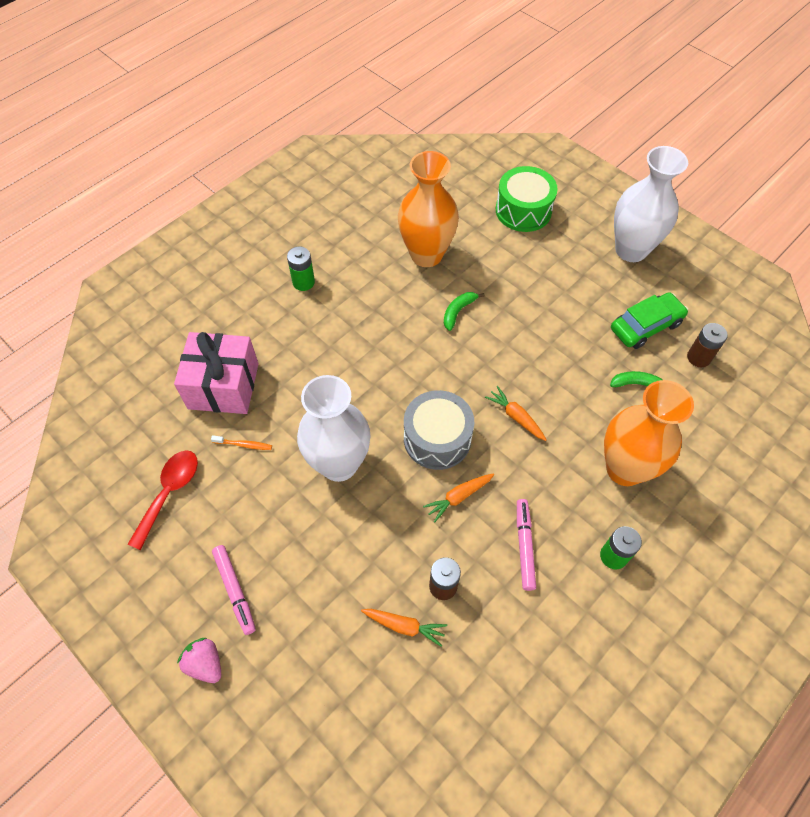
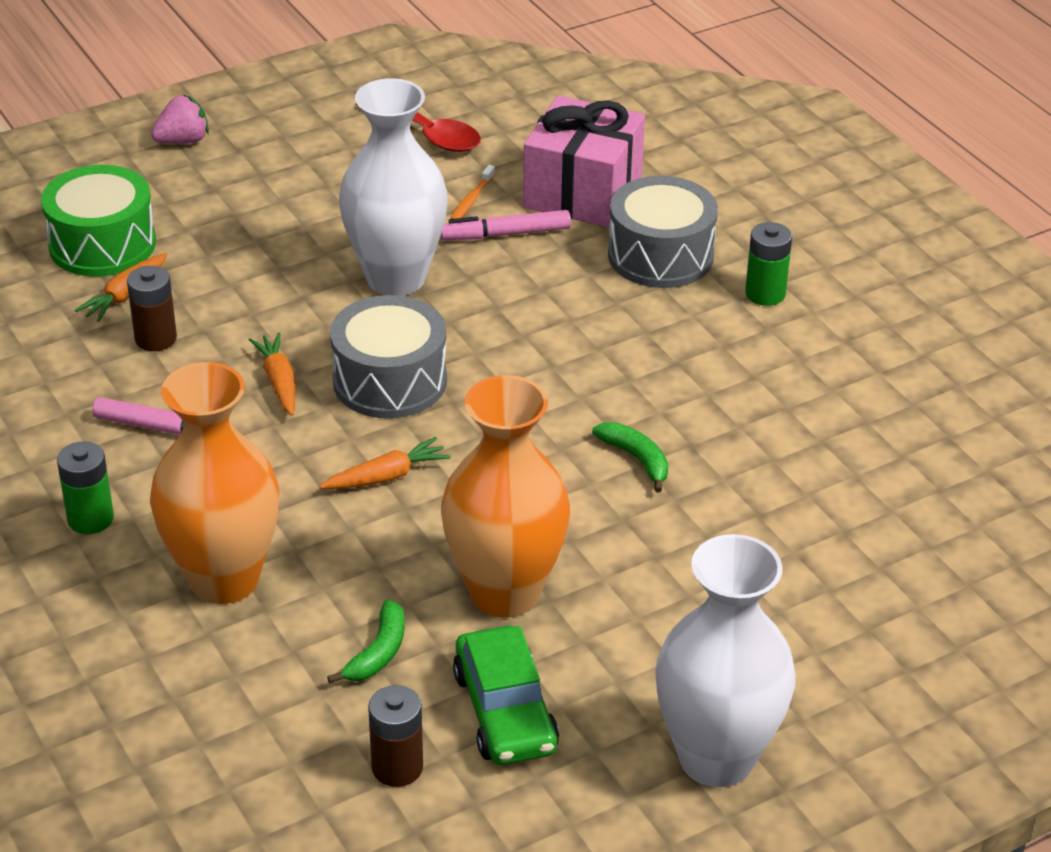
camera: 105 degrees right, 20 degrees down
pink marker [212,545,256,635] -> pink marker moved to [440,210,571,240]
orange vase [398,151,459,267] -> orange vase moved to [441,375,570,618]
green drum [496,166,558,232] -> green drum moved to [41,165,156,277]
none -> grey drum [608,176,718,288]

